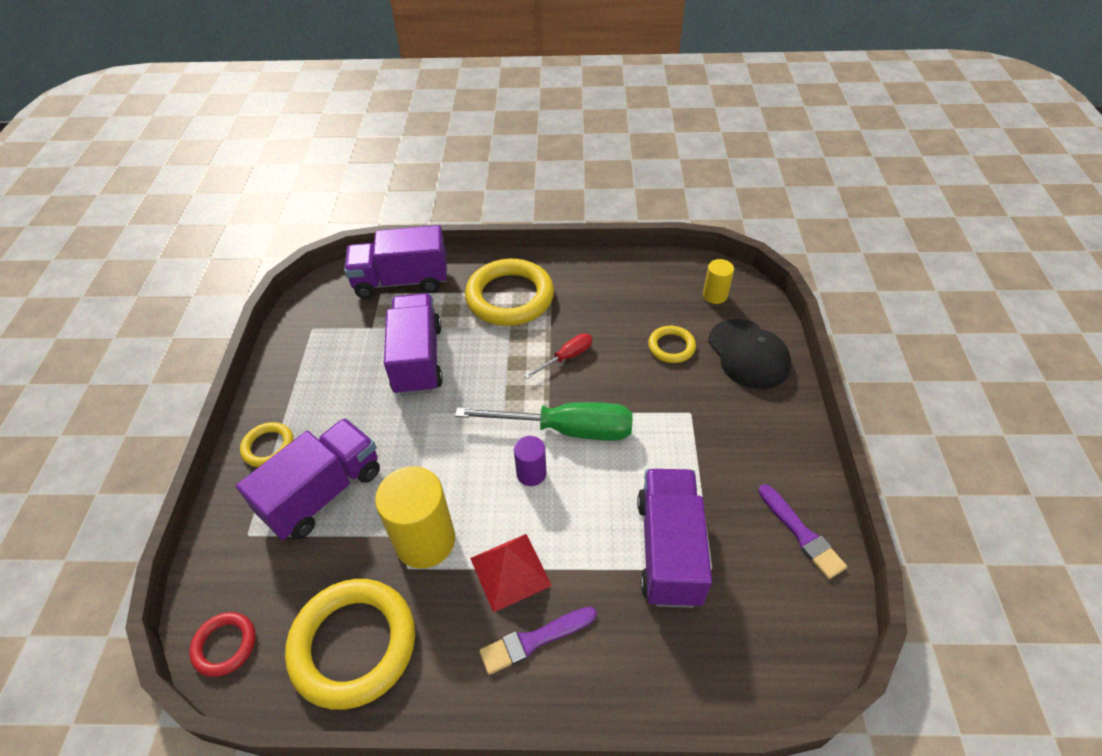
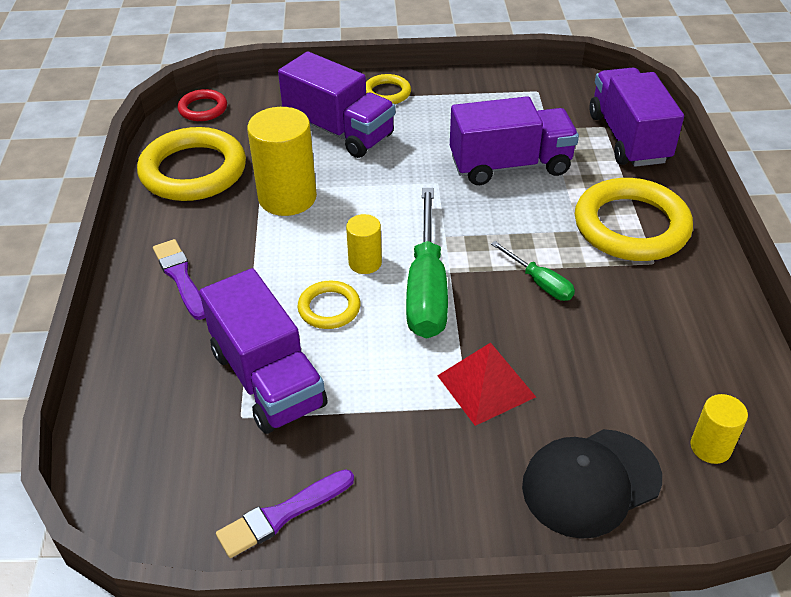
camera: 85 degrees right, 5 degrees down
red pyramid [470,534,552,613] -> red pyramid moved to [437,342,536,426]
purple cylinder [514,436,547,486] -> yellow cylinder [346,214,382,274]
red screwdriver [524,333,592,379] -> green screwdriver [491,241,575,301]
purple truck [637,469,712,608] -> purple truck turned 60 degrees clockwise [199,268,327,434]
yellow ring [648,326,696,363] -> yellow ring moved to [298,281,361,329]

